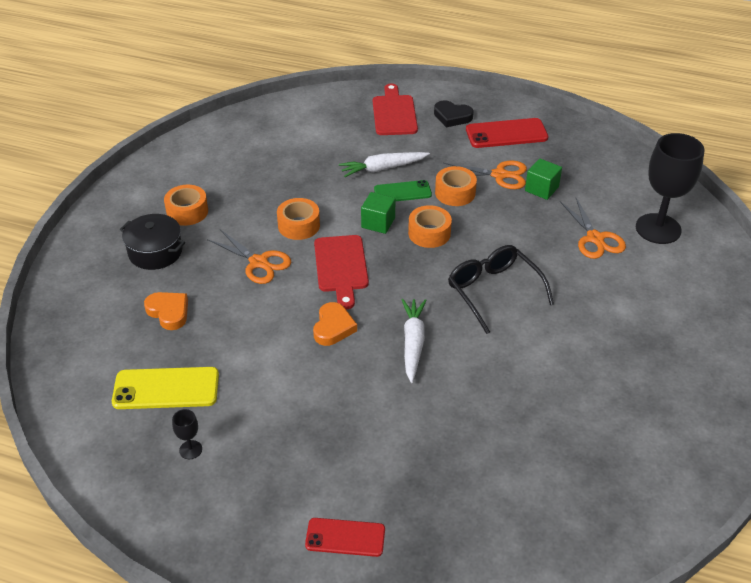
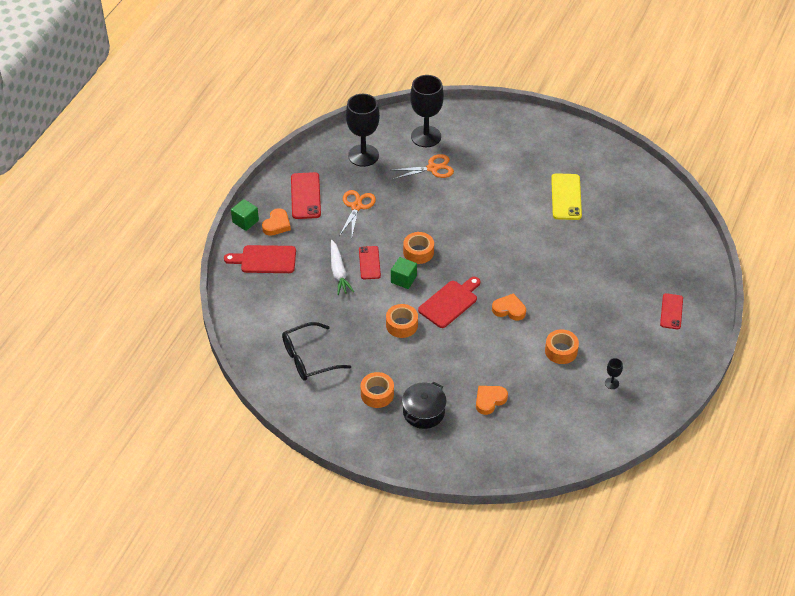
camera: 85 degrees left, 5 degrees up
yellow phone [112,367,219,409] -> yellow phone moved to [551,173,582,220]
orange scissors [207,230,291,284] -> none
red cutting board [314,235,369,309] -> red cutting board turned 45 degrees counterclockwise [418,277,480,328]
green phone [374,180,432,201] -> red phone [359,246,381,279]
white carrot [401,299,427,383] -> none
black heart [434,100,474,127] -> orange heart [262,208,291,236]
orange tape [435,166,477,206] -> orange tape moved to [545,329,579,364]
black glasses [448,245,554,334] -> black glasses moved to [282,322,351,381]
green cube [525,158,562,200] -> green cube moved to [231,199,259,231]
none -> black goblet [346,94,380,167]

